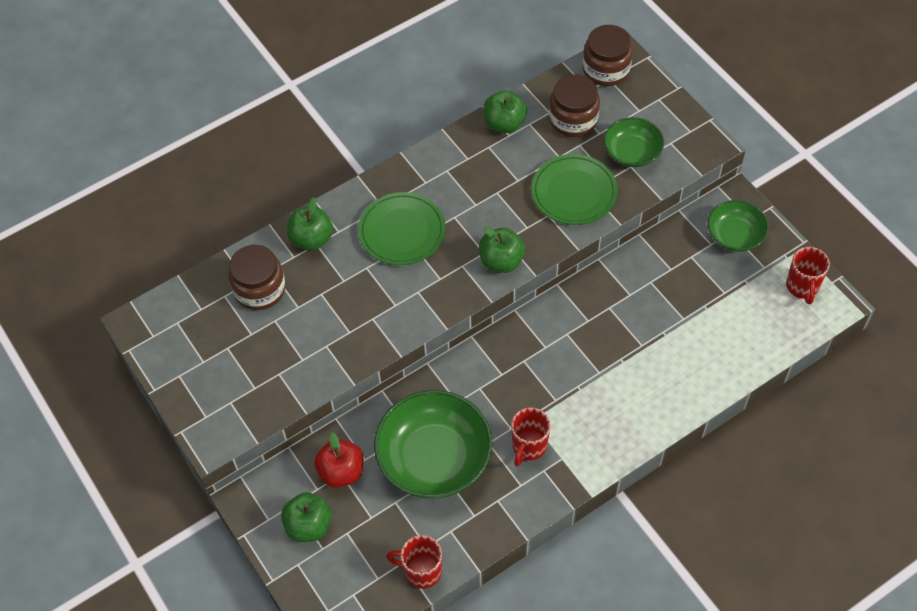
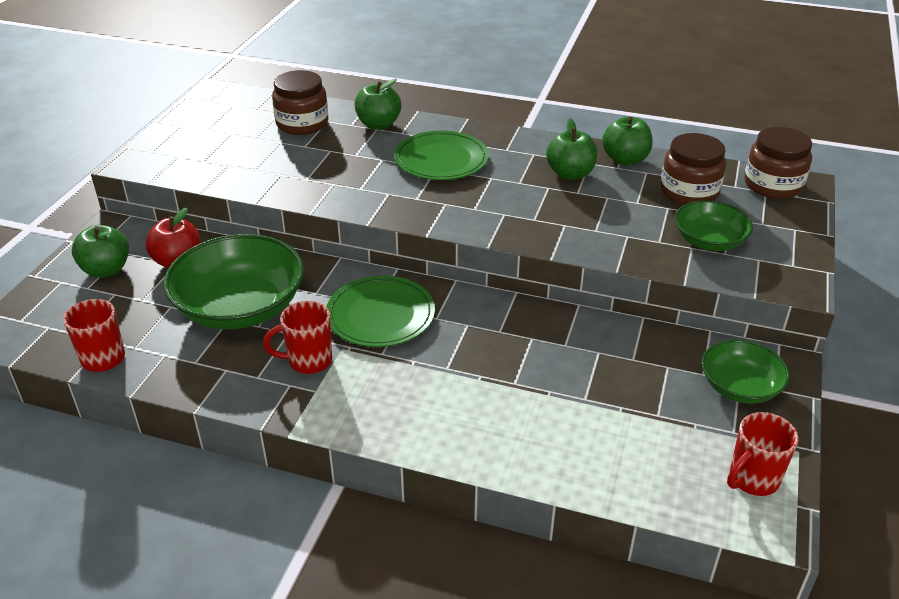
camera: 50 degrees right, 20 degrees down
green apple [479,226,526,273] -> green apple moved to [546,118,597,180]
green plate [531,154,618,225] -> green plate moved to [326,276,435,347]

